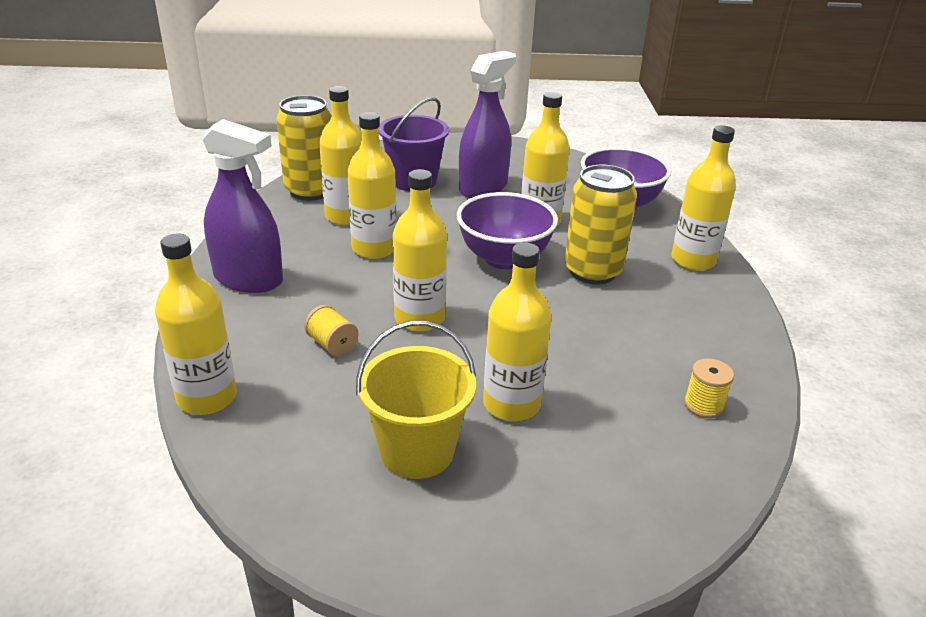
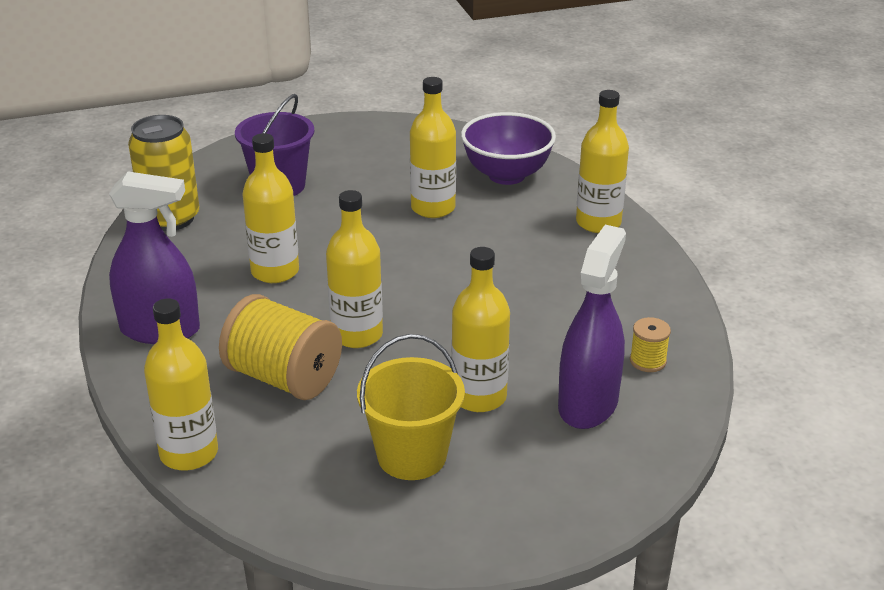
camera: 15 degrees left, 0 degrees up
yellow spool [304,305,358,356] -> yellow spool [219,294,342,400], size x2.17
yellow bottle [319,86,361,225] -> none
purple bowl [457,192,558,269] -> none
purple spray bottle [459,51,516,198] -> purple spray bottle moved to [558,225,626,429]
yellow can [564,165,637,284] -> none

